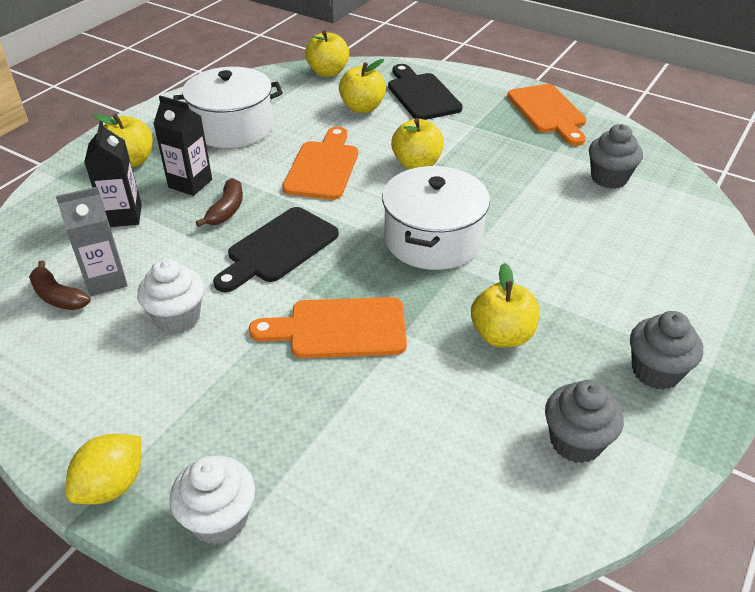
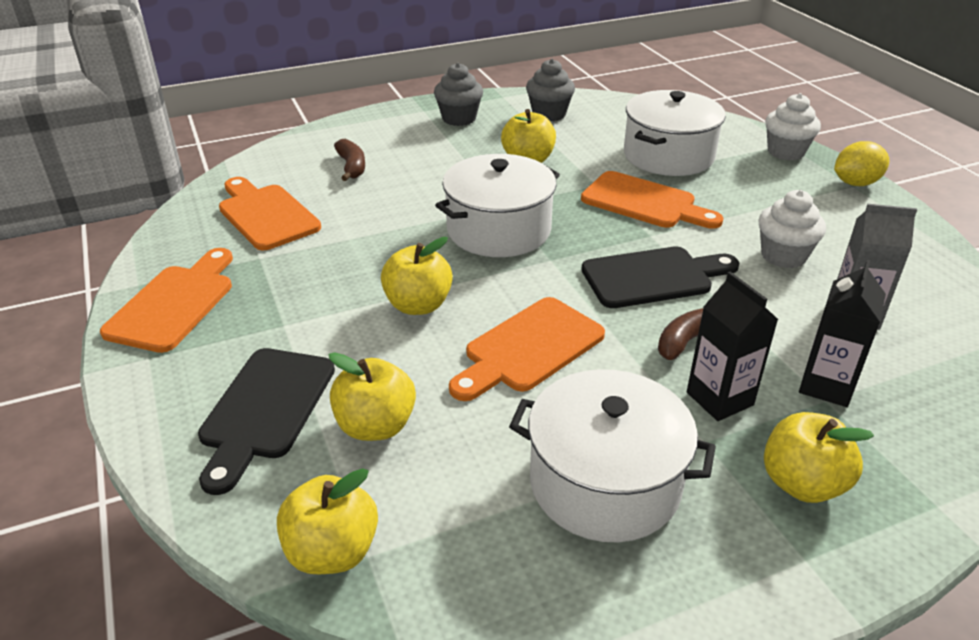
camera: 145 degrees left, 5 degrees down
brown banana [29,260,91,310] -> brown banana moved to [334,139,365,181]
grey cupcake [589,124,643,189] -> orange cutting board [219,177,321,250]
none -> white pot [624,90,726,176]

